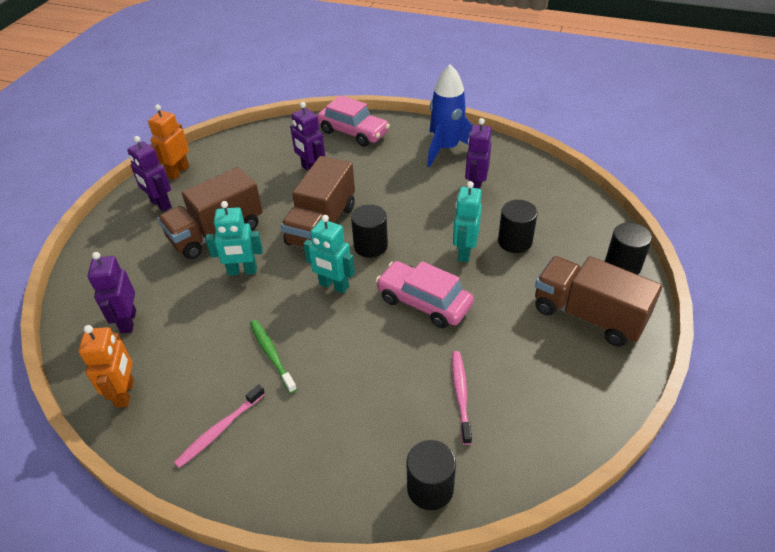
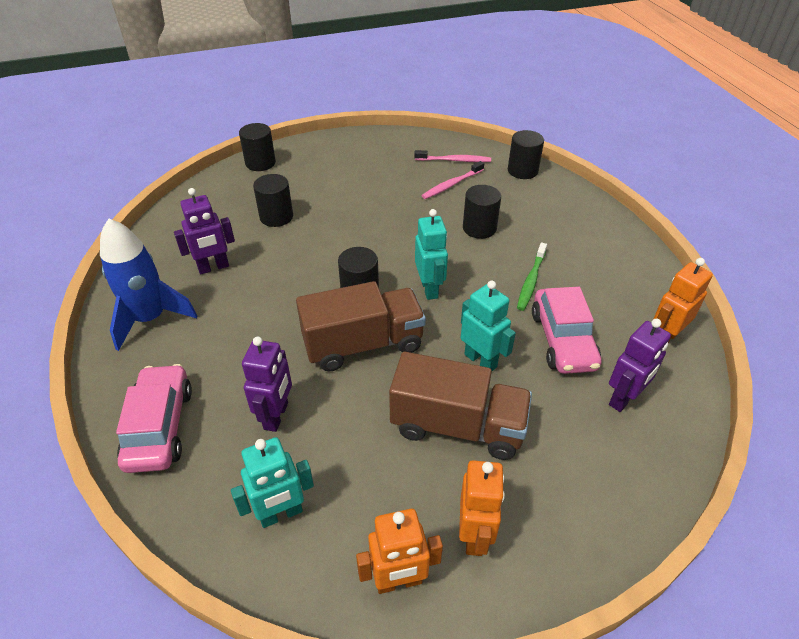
camera: 130 degrees left, 0 degrees up
purple robot [127,136,172,212] -> orange robot [459,460,505,556]
pink toothbrush [174,384,265,468] -> pink toothbrush moved to [414,150,491,162]
pink car [376,261,474,328] -> pink car moved to [532,287,601,374]
turquoise robot [453,181,482,262] -> turquoise robot moved to [231,437,314,528]
brown truck [535,256,662,347] -> none
none -> black cylinder [463,185,501,239]

